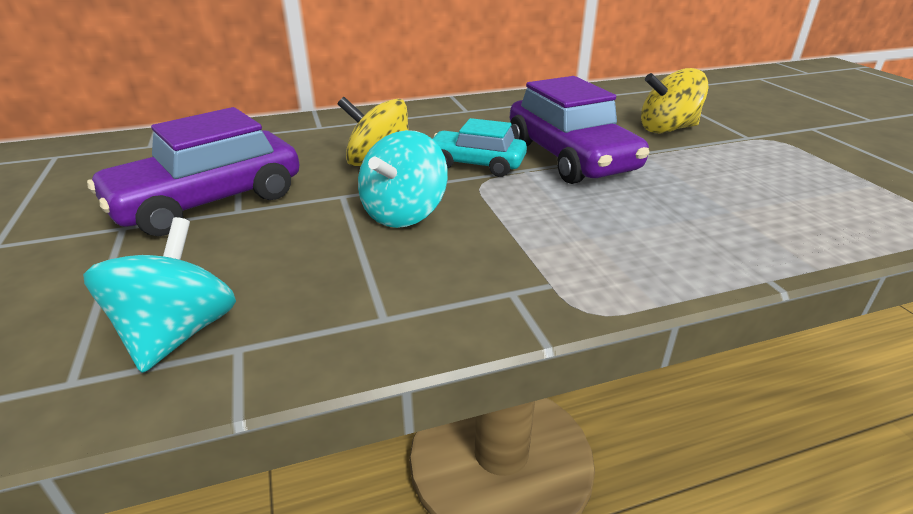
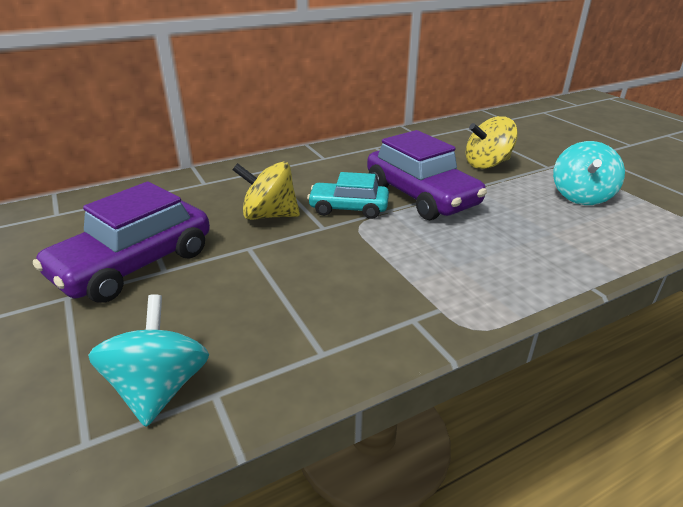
camera: 10 degrees left, 0 degrees up
turquoise spinning top [358,130,448,228] -> turquoise spinning top moved to [553,141,625,205]

